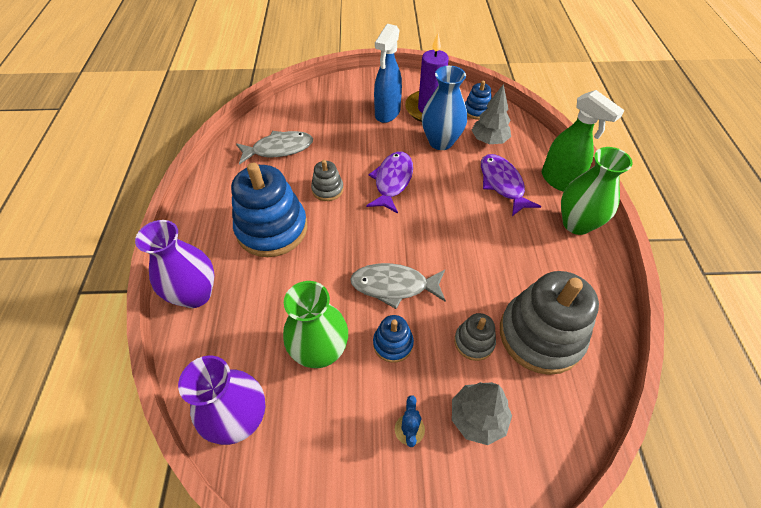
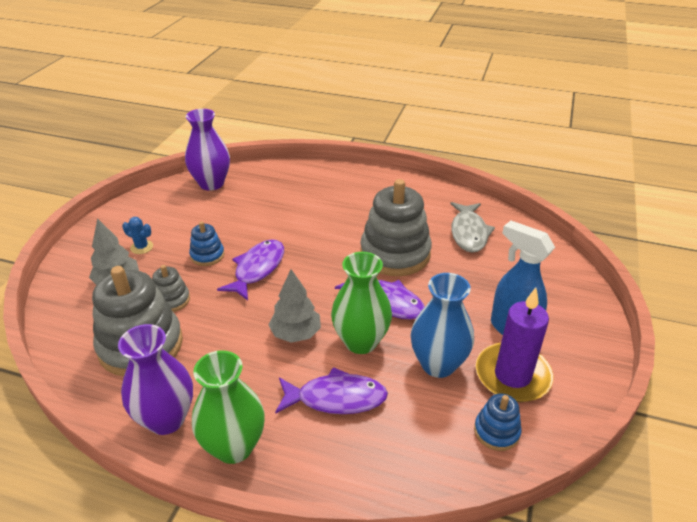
camera: 110 degrees right, 15 degrees down
purple vase [135,220,215,308] -> purple vase moved to [118,324,193,435]
blue stacking toy [231,163,308,257] -> none
green vase [283,281,348,368] -> green vase moved to [331,252,392,354]
grey stacking toy [311,160,344,201] -> grey stacking toy [360,179,432,276], size x2.09
grey fish [350,263,446,309] -> purple fish [217,239,284,300]
grey tree [472,84,511,144] -> grey tree moved to [268,269,321,343]
green spray bottle [542,90,625,192] -> none

